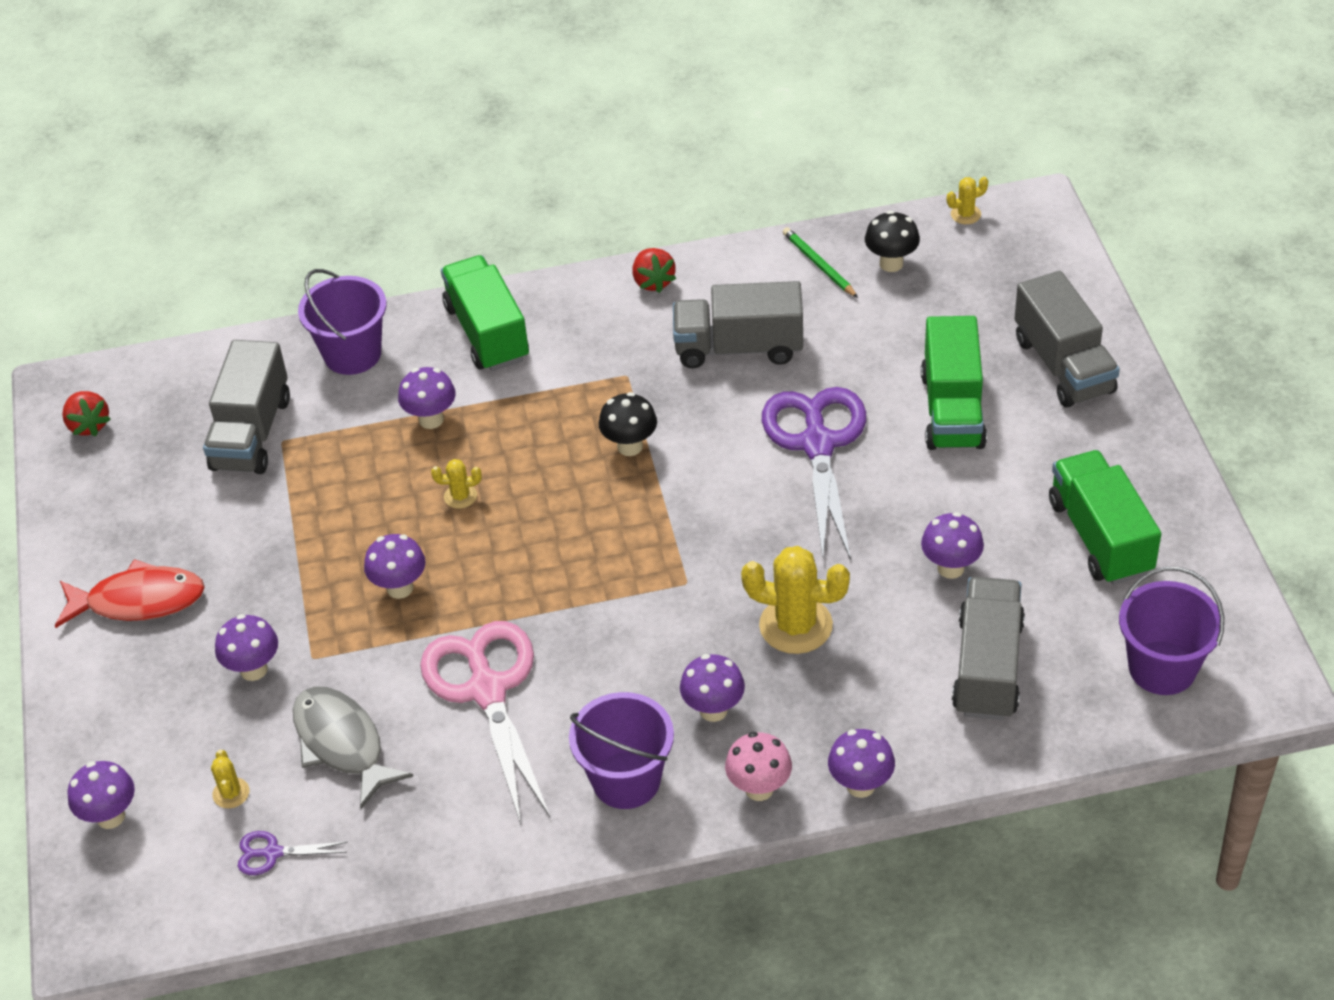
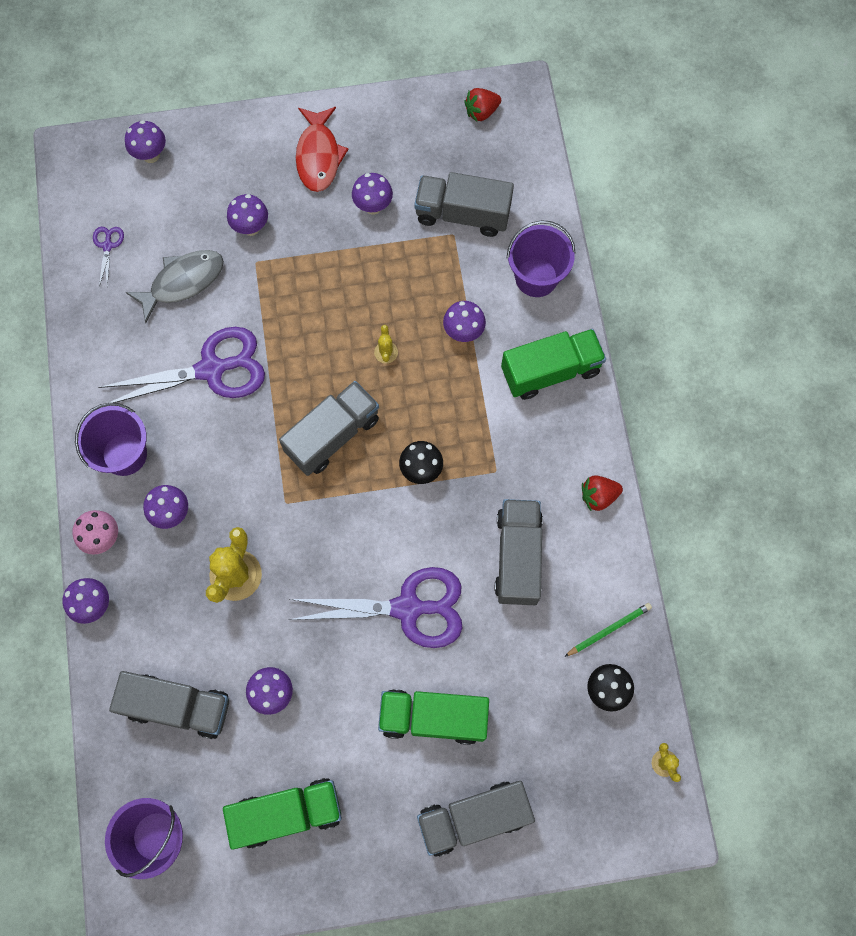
camera: 90 degrees right, 25 degrees up
yellow cactus [211,749,249,809] -> none
purple mushroom [364,534,426,599] -> purple mushroom moved to [352,173,393,215]
pink scissors [420,621,550,824] -> purple scissors [98,327,265,403]
none -> grey truck [279,381,379,476]

